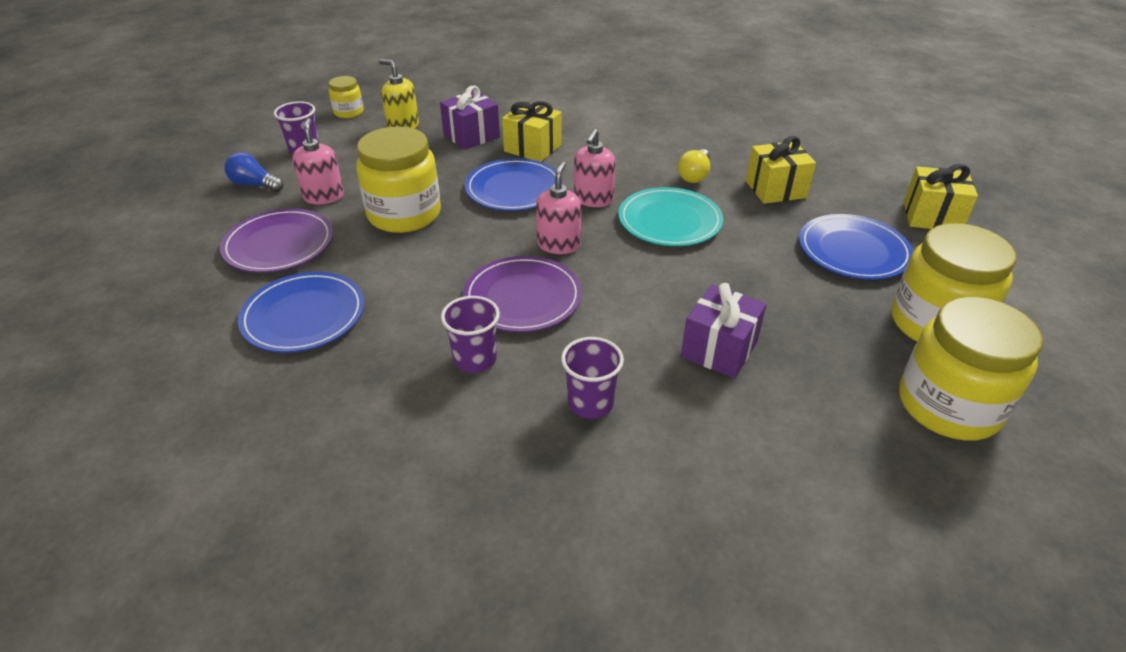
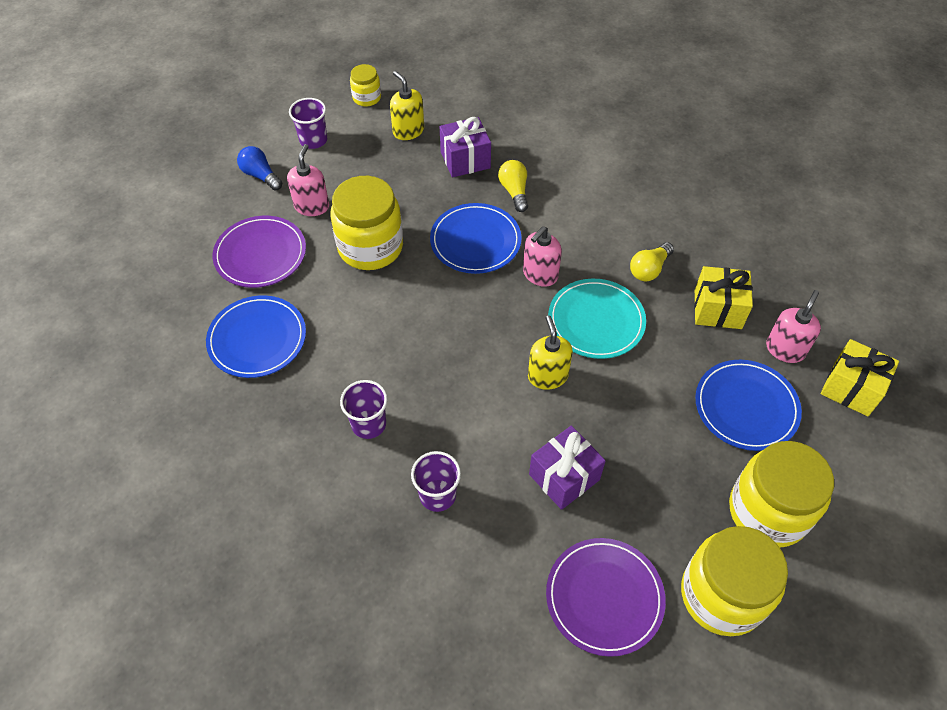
camera: 20 degrees right, 15 degrees up
purple plate [463,256,582,332] -> purple plate moved to [546,538,666,657]
yellow gift [502,101,562,162] -> yellow light bulb [498,160,528,212]
pink soap dispenser [536,162,581,254] -> pink soap dispenser moved to [766,290,821,363]
none -> yellow soap dispenser [528,316,573,390]

